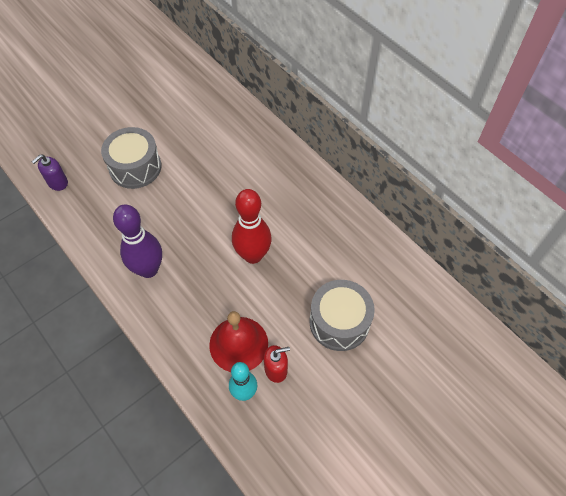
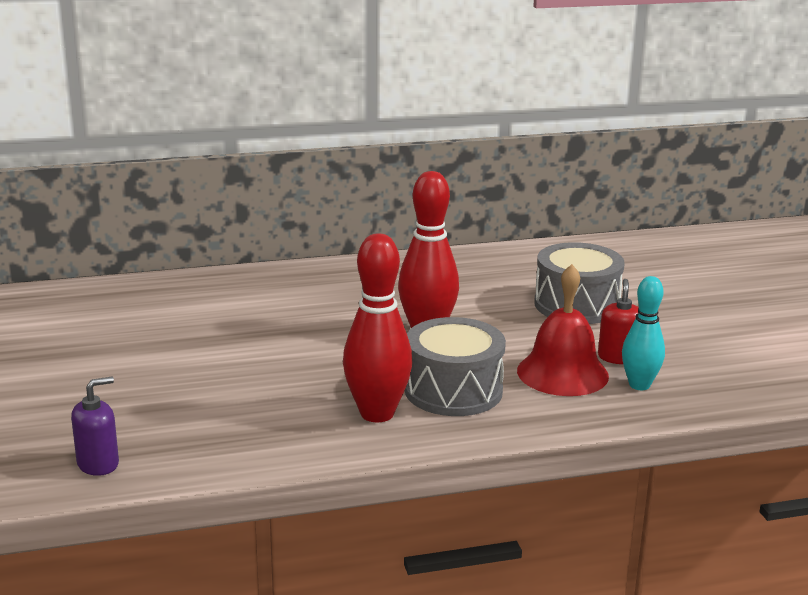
camera: 65 degrees left, 35 degrees down
purple soap dispenser [32,154,68,191] -> purple soap dispenser turned 105 degrees counterclockwise [71,377,119,476]
grey drum [101,127,161,189] -> grey drum moved to [405,317,506,416]
purple bowling pin [113,204,162,278] -> red bowling pin [343,233,413,422]

